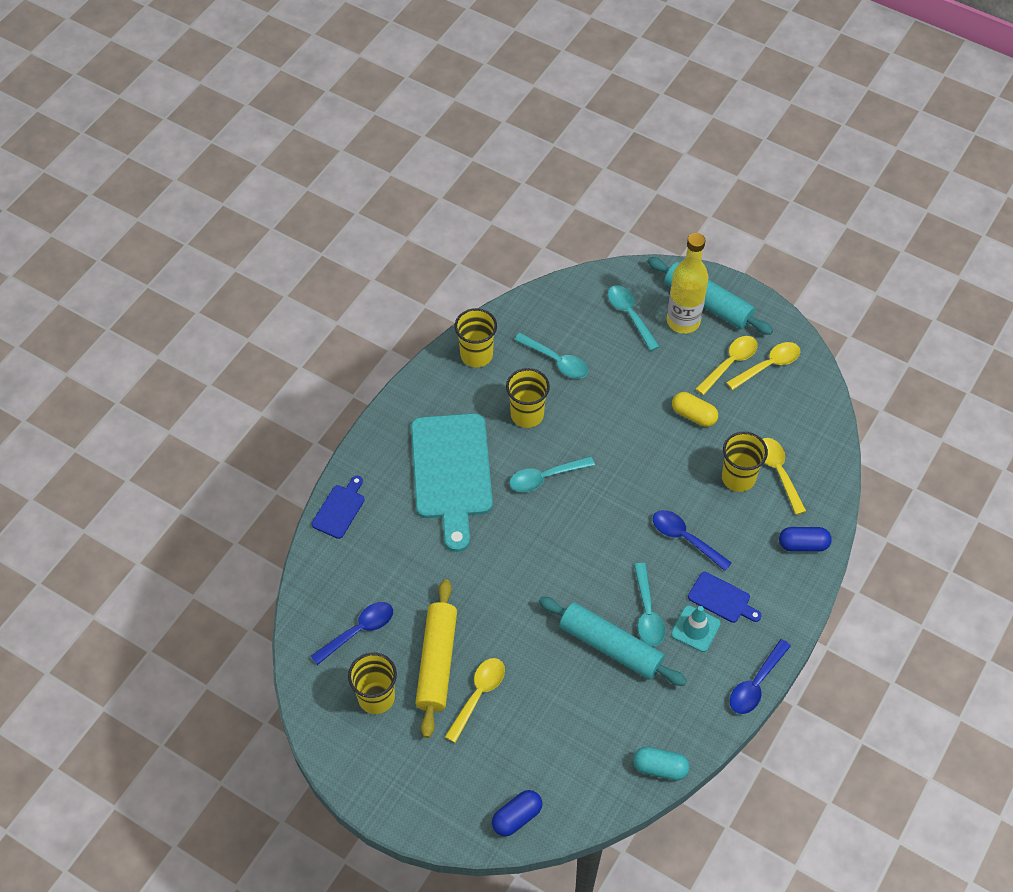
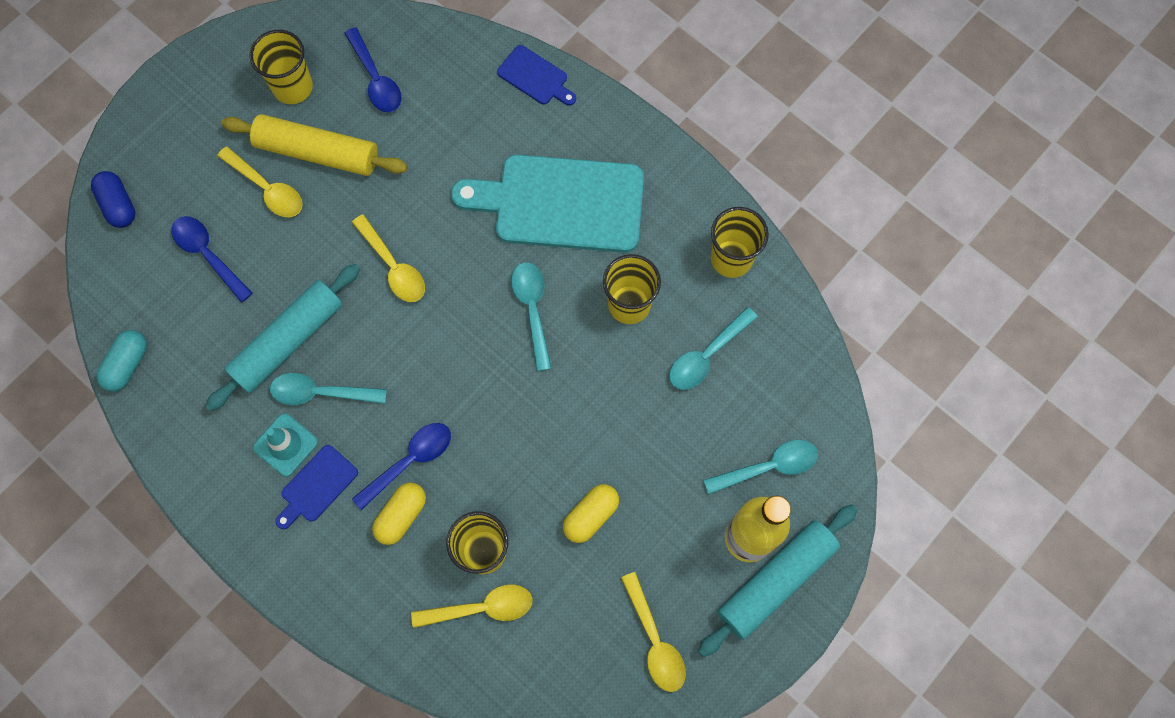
camera: 100 degrees right, 15 degrees up
yellow spoon [695,336,758,395] -> yellow spoon moved to [352,215,425,302]
blue spoon [730,639,791,714] -> blue spoon moved to [171,216,253,303]
blue capsule [779,527,832,552] -> none
none -> yellow capsule [372,483,426,545]

